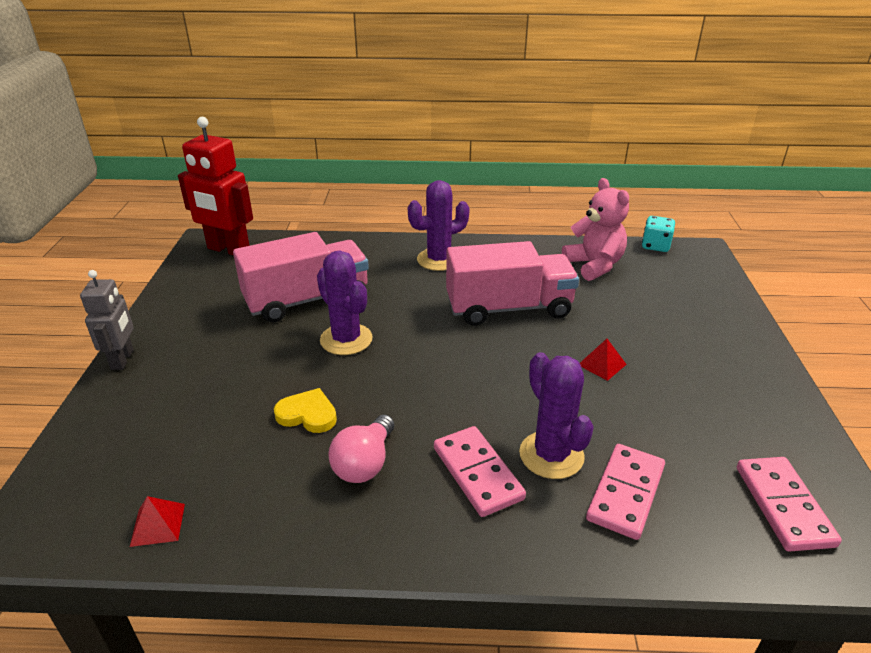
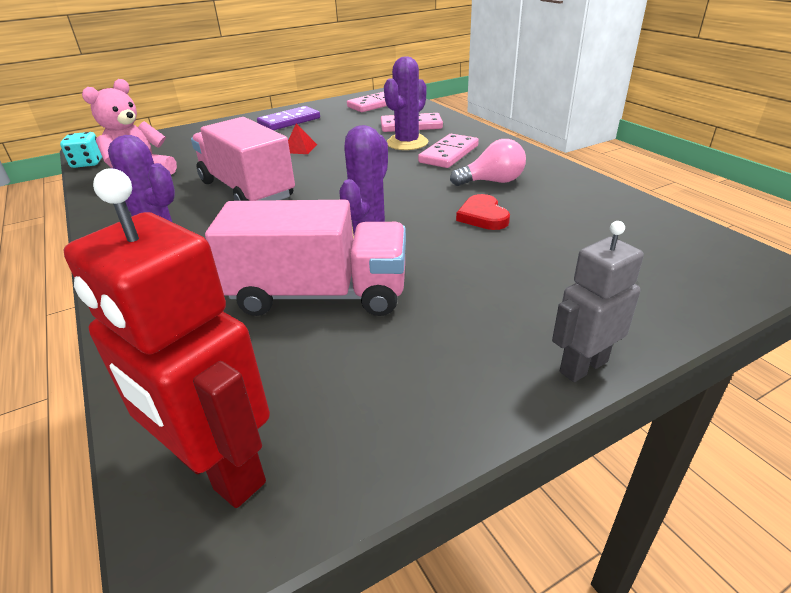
camera: 120 degrees left, 0 degrees up
red pyramid [130,496,185,547] -> none
red robot [178,117,253,255] -> red robot turned 135 degrees clockwise [63,168,270,508]
pink truck [233,232,369,322] -> pink truck turned 150 degrees clockwise [205,200,406,316]
yellow heart [274,388,337,433] -> red heart [456,194,510,230]
none -> purple domino [257,106,320,130]

